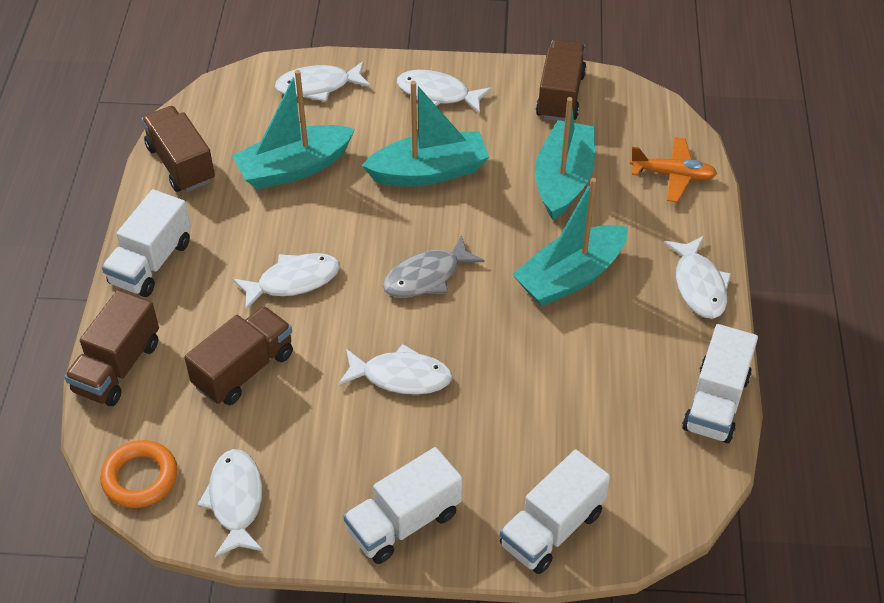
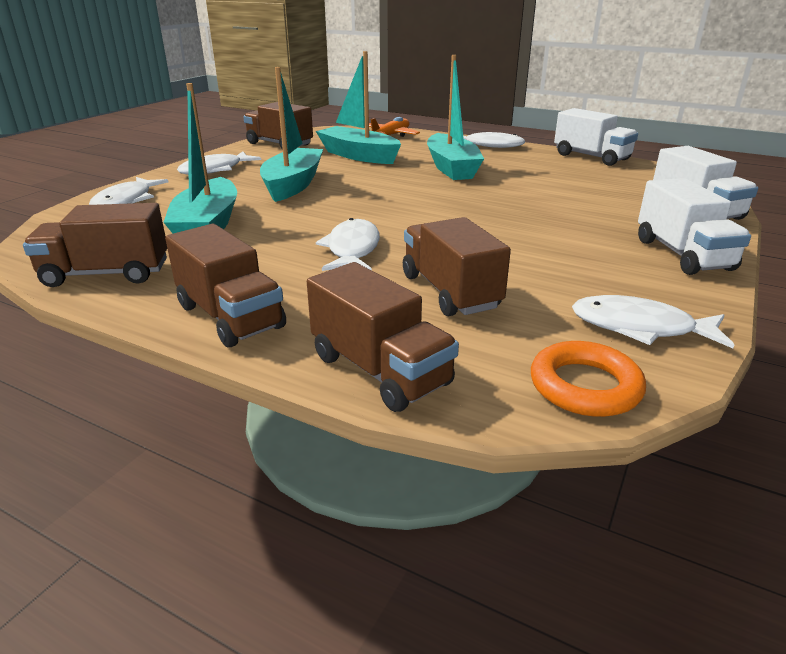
camera: 65 degrees left, 20 degrees down
white truck [102,189,191,297] -> brown truck [165,224,286,348]
white fish [338,344,452,395] -> none
grey fish [383,235,485,298] -> none

